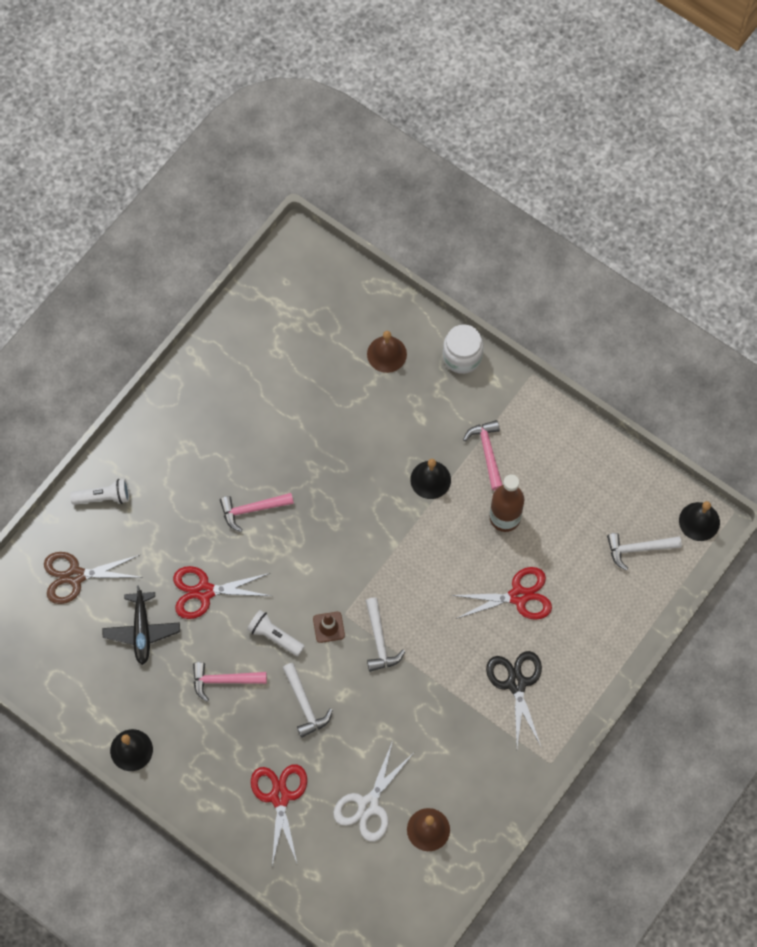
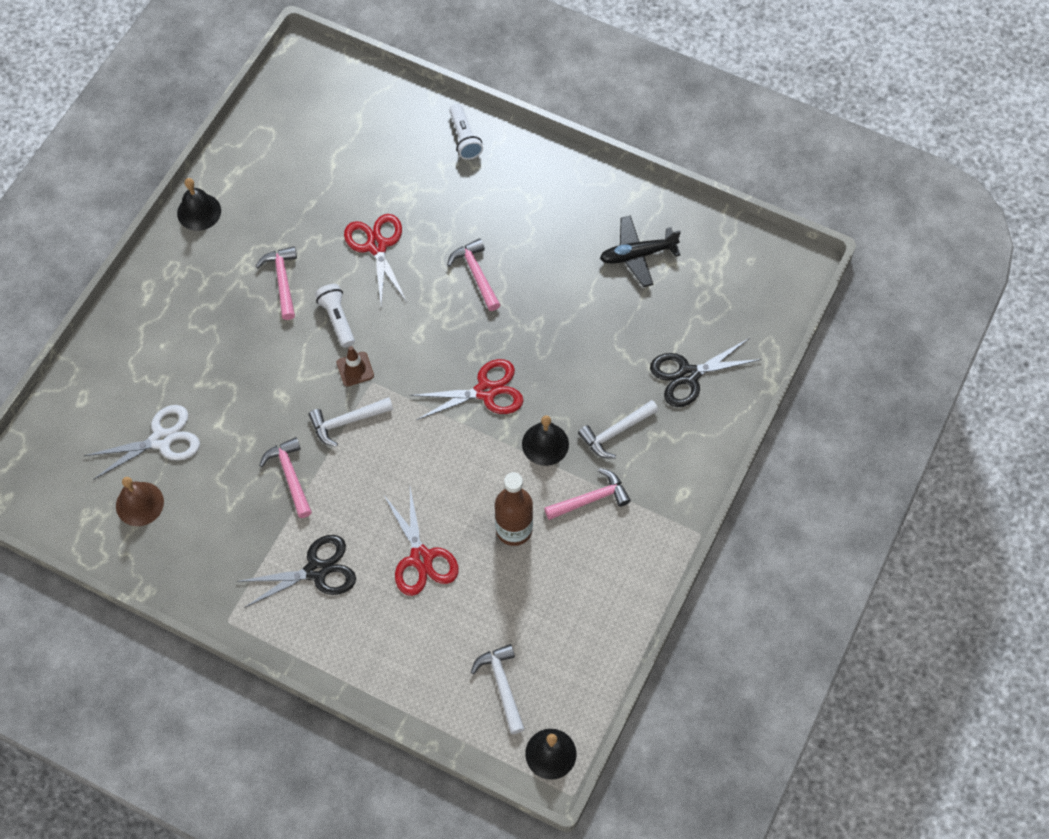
camera: 80 degrees right, 5 degrees down
brown scissors [44,552,140,604] -> none
black plane [102,585,180,665] -> black plane moved to [600,216,681,287]
white flashlight [247,610,305,656] -> white flashlight turned 45 degrees counterclockwise [315,284,355,348]
red scissors [251,764,307,866] -> red scissors moved to [410,359,523,420]
white hammer [283,663,333,738] -> white hammer moved to [578,400,659,459]
white scissors [333,741,414,842] -> white scissors turned 135 degrees clockwise [84,405,200,480]
brown bell [367,331,407,373] -> black scissors [650,338,762,407]
white jar [443,324,483,374] -> none
none -> pink hammer [259,437,312,518]

